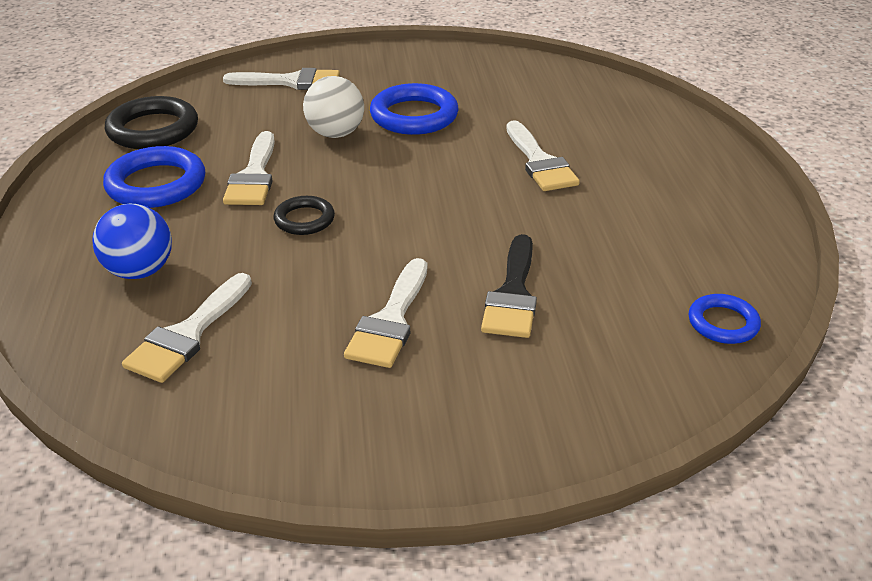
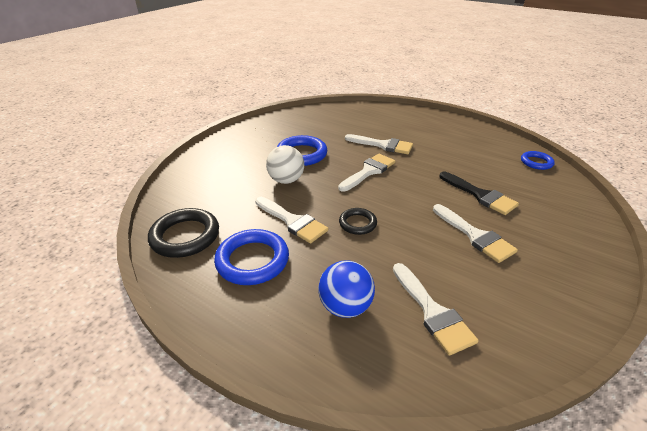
camera: 50 degrees left, 0 degrees up
white brush [223,68,340,90] -> white brush moved to [338,154,395,192]

